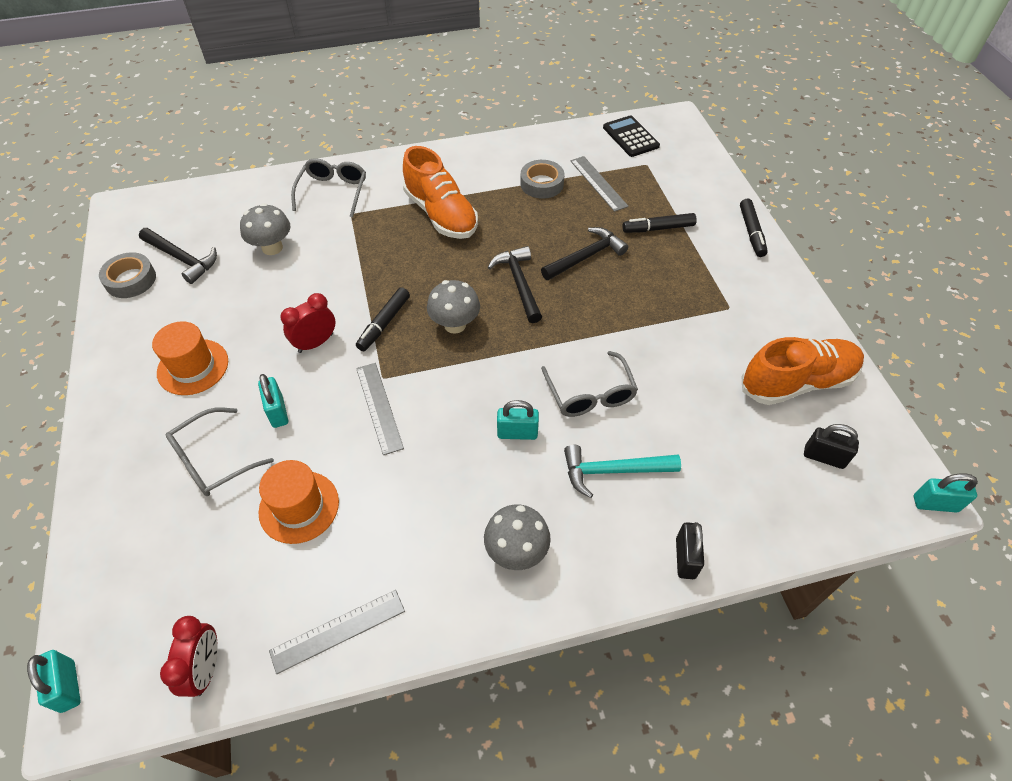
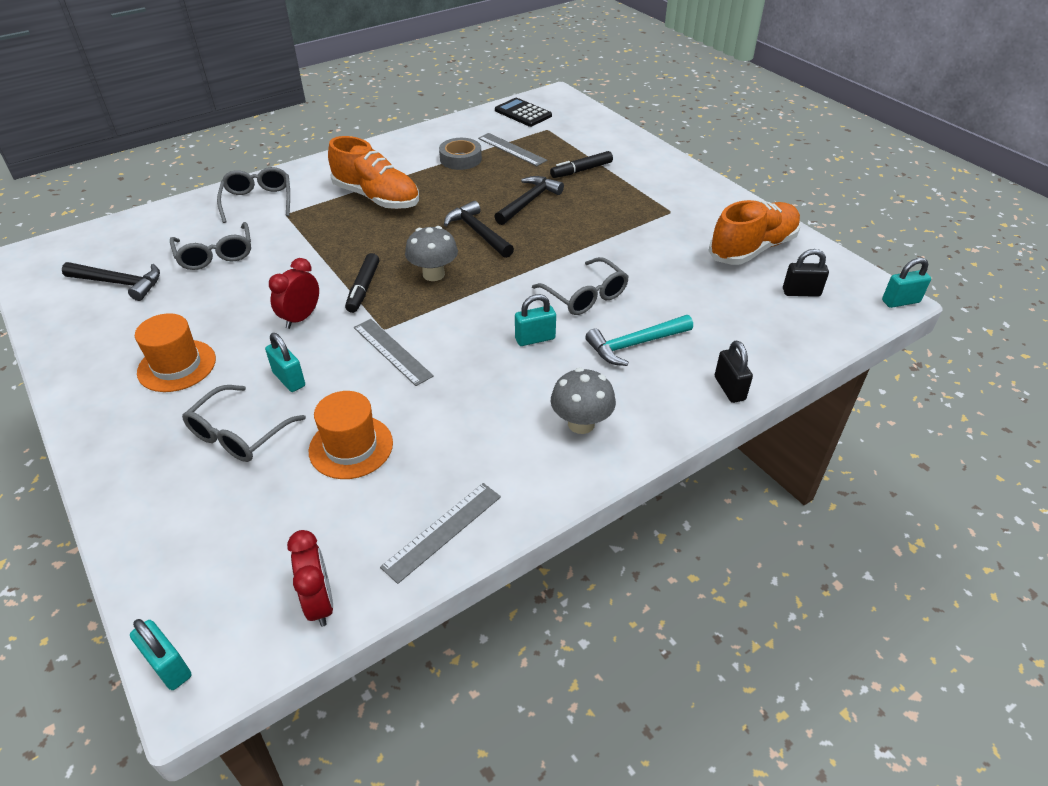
camera: 20 degrees left, 10 degrees down
grey tape [99,252,156,298] -> none
grey mushroom [240,203,290,255] -> grey glasses [170,222,251,270]
black marker [740,198,768,257] -> none

